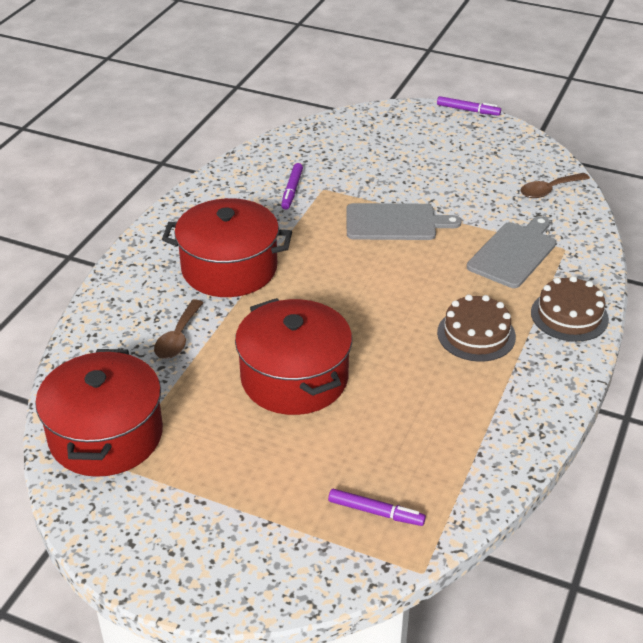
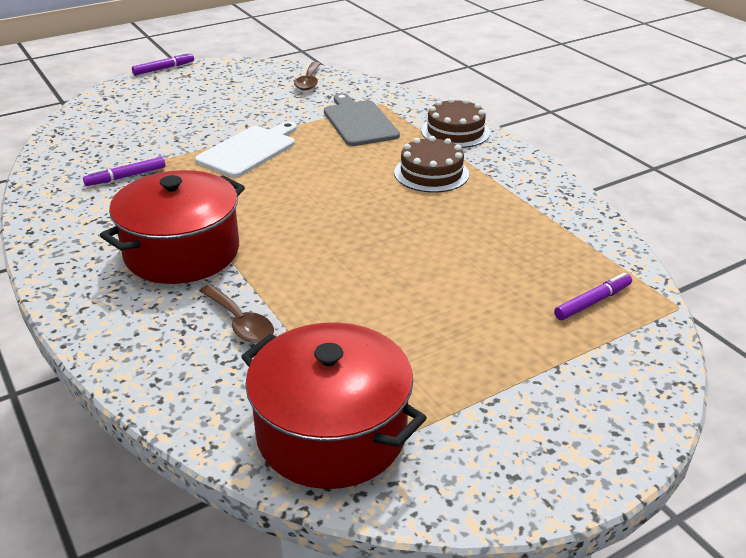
camera: 55 degrees left, 5 degrees down
red pot [235,298,352,415] -> none
purple marker [281,163,303,210] -> purple marker turned 105 degrees clockwise [83,157,165,186]
grey cutting board [346,203,462,240] -> white cutting board [195,122,297,178]

